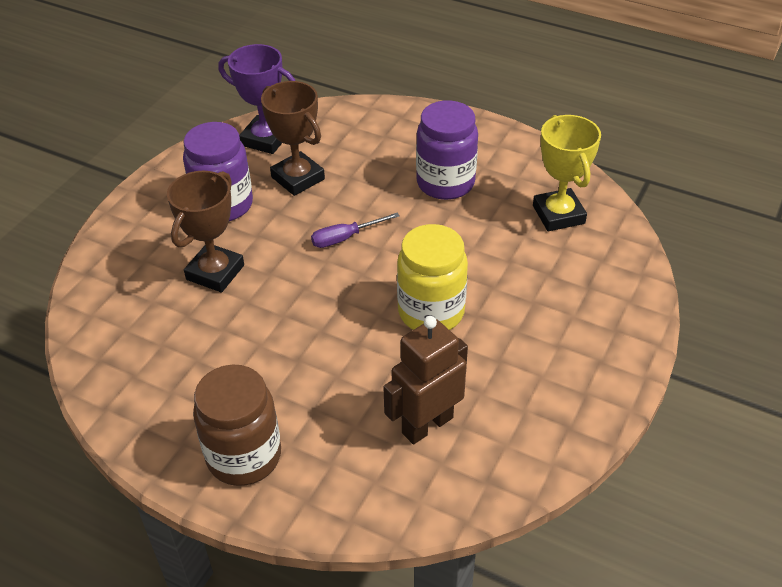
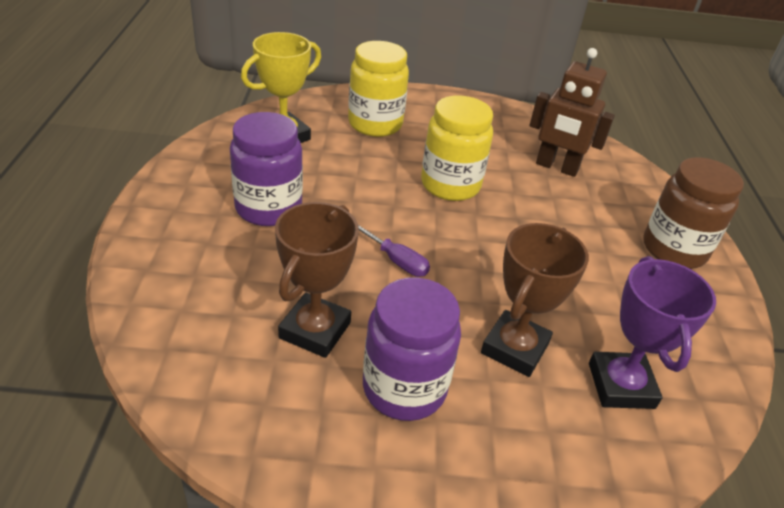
camera: 120 degrees left, 5 degrees down
brown trophy [167,171,244,292] -> brown trophy turned 60 degrees counterclockwise [481,223,589,377]
purple trophy [218,44,295,154] -> purple trophy moved to [589,256,716,409]
none -> yellow jar [348,41,409,137]

